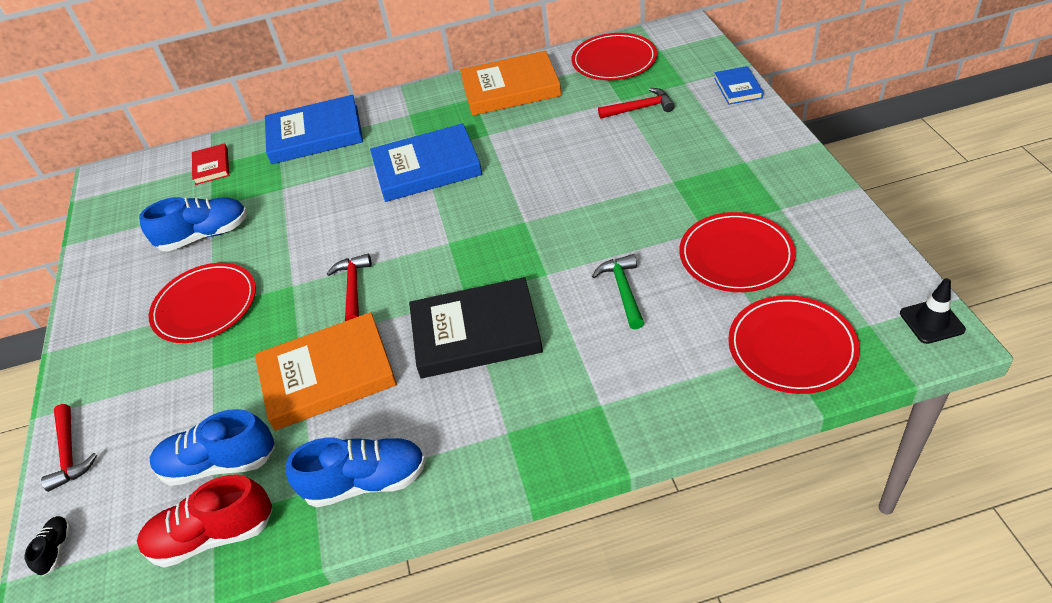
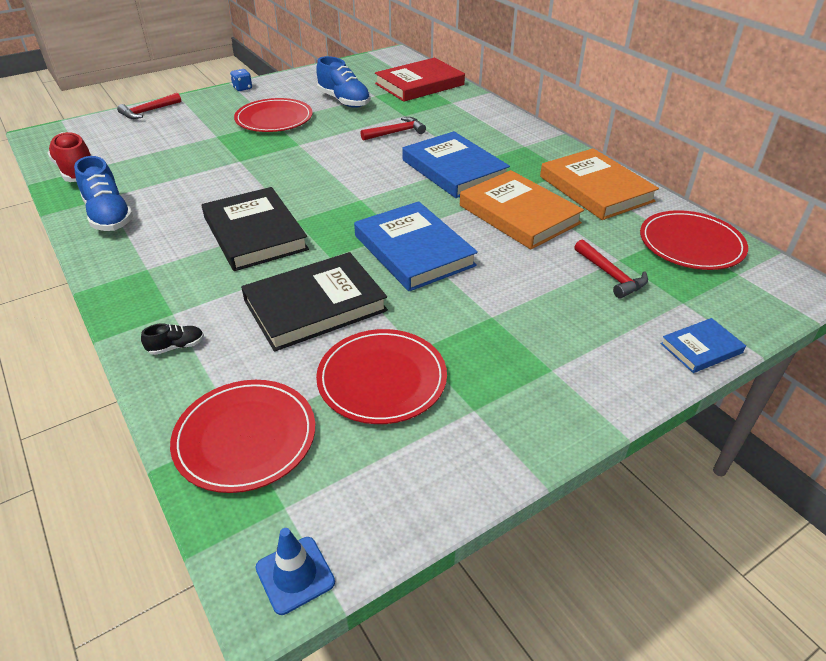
camera: 65 degrees right, 5 degrees down
black shoe [25,516,71,576] -> black shoe moved to [141,323,204,355]
blue shoe [150,409,275,486] -> none
red book [192,143,229,185] -> red book [375,58,465,102], size x1.98
orange book [255,312,397,431] -> orange book moved to [460,170,584,249]
blue book [265,95,363,164] -> blue book moved to [354,201,478,291]
red hammer [327,254,372,321] -> red hammer moved to [360,117,426,141]
green hammer [592,254,644,330] -> black book [241,252,388,352]
black traffic cone [900,278,966,344] -> blue traffic cone [256,528,335,615]
none -> blue dice [230,69,252,91]

